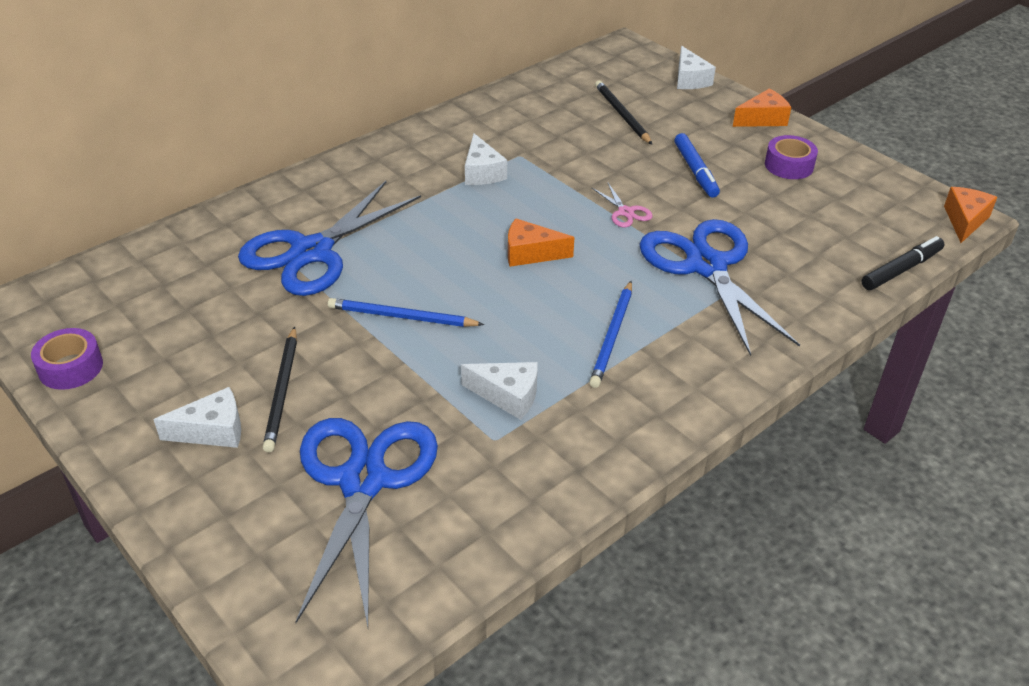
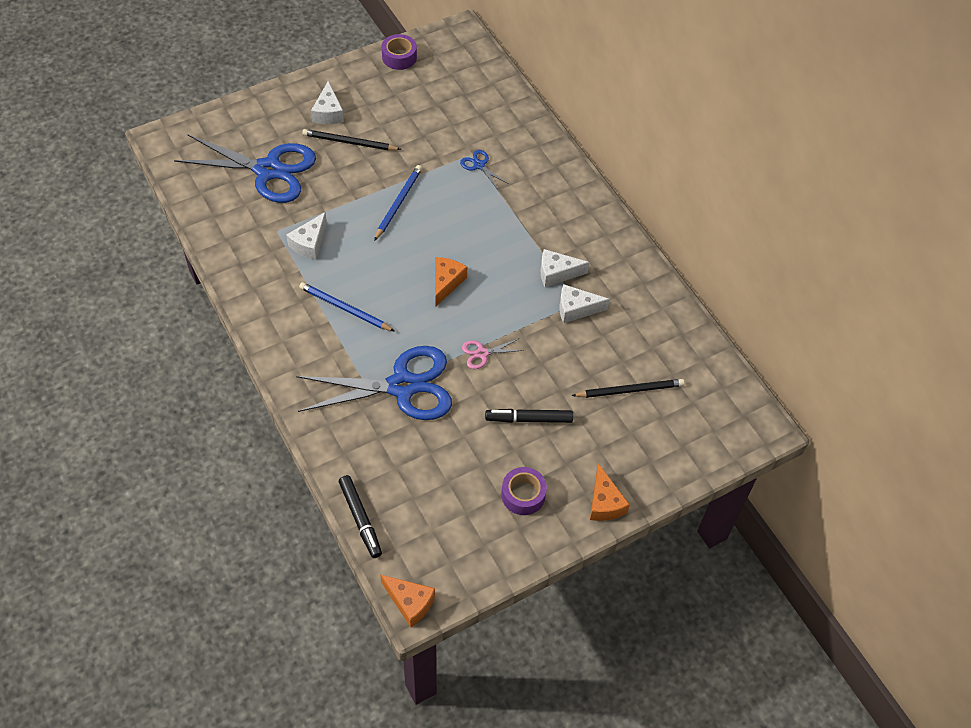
camera: 100 degrees right, 15 degrees up
blue scissors [238,181,421,296] -> blue scissors [460,150,509,190], size x0.40
blue marker [674,133,720,198] -> black marker [485,409,573,423]
white cheese [677,46,716,89] -> white cheese moved to [559,284,610,323]

